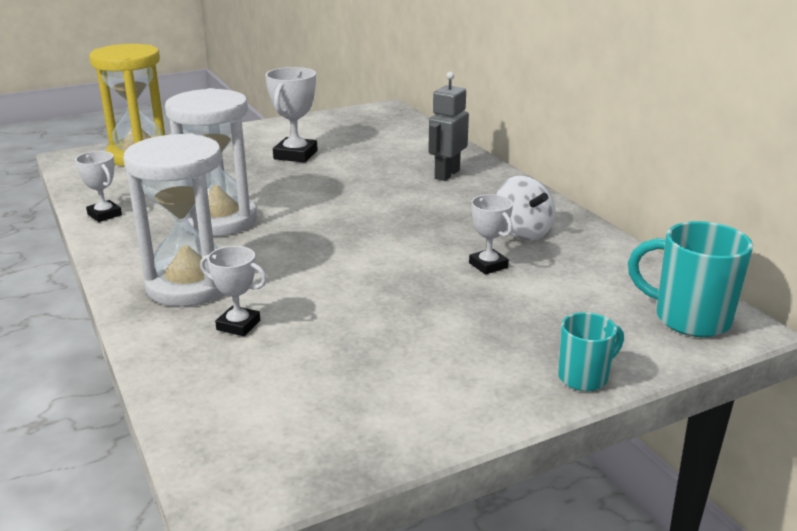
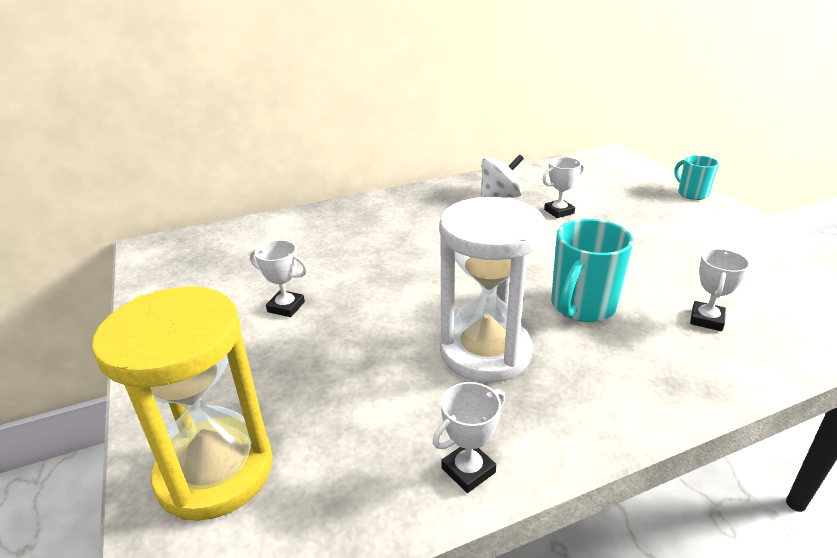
camera: 85 degrees left, 5 degrees up
white hourglass [123,133,224,307] -> none
white trophy [266,67,318,163] -> white trophy [250,240,308,317], size x0.63
grey robot [428,72,469,181] -> none
turquoise mug [628,221,753,337] -> turquoise mug moved to [551,219,634,322]

